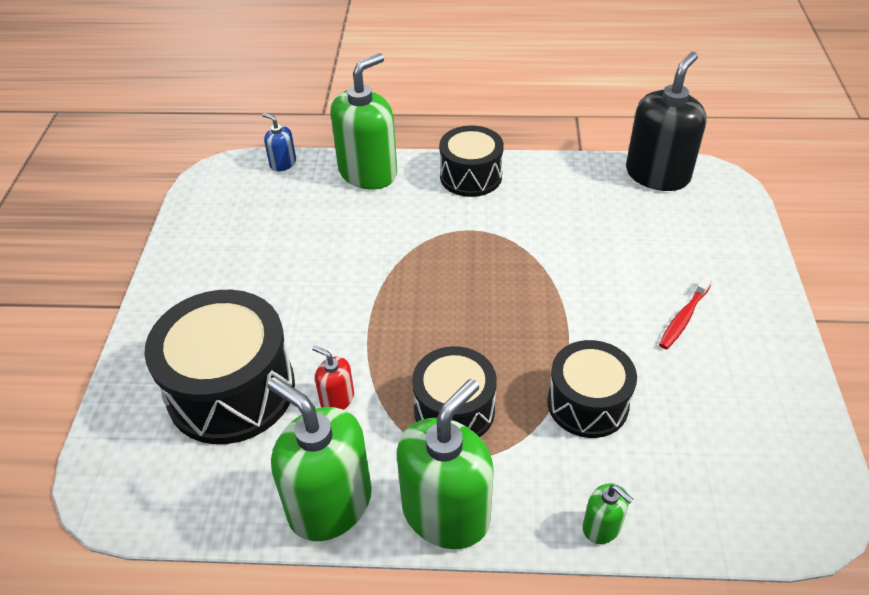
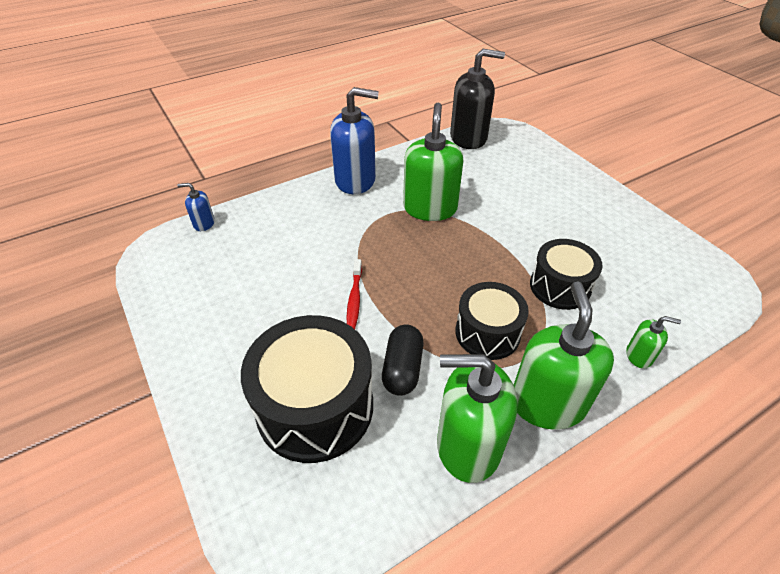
camera: 35 degrees left, 0 degrees up
red soap dispenser [312,345,354,410] -> black capsule [382,324,424,396]
green soap dispenser [330,53,397,189] -> green soap dispenser moved to [403,102,463,221]
black drum [439,125,504,197] -> blue soap dispenser [330,87,379,194]
black soap dispenser [626,52,707,191] -> black soap dispenser turned 90 degrees clockwise [450,49,505,149]
red toothbrush [659,275,713,349] -> red toothbrush moved to [346,259,362,329]

